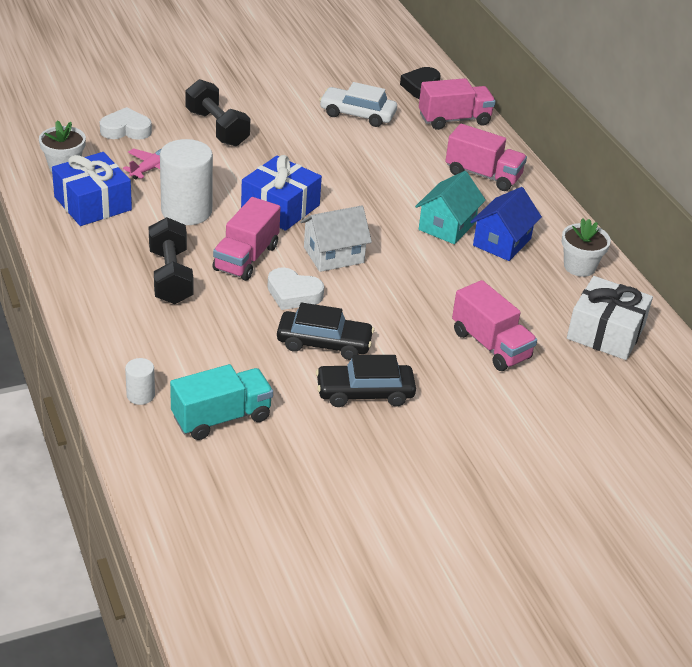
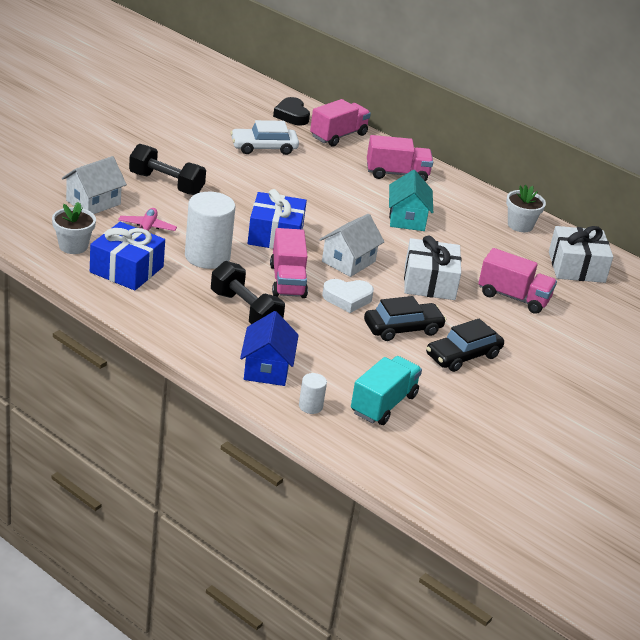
camera: 30 degrees left, 5 degrees down
white heart [100,107,152,140] -> white house [62,156,127,214]
blue house [470,187,542,261] -> blue house moved to [240,311,299,386]
none -> white gift [404,235,461,300]

